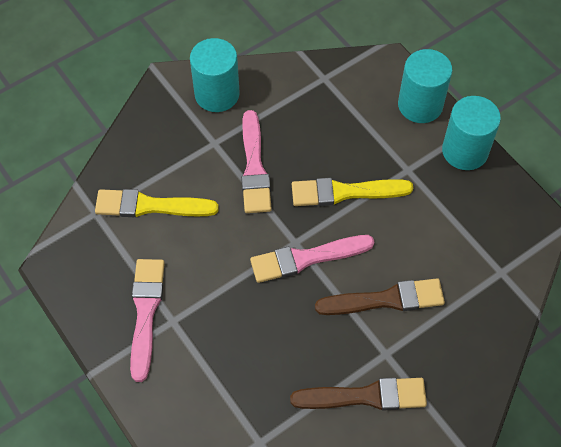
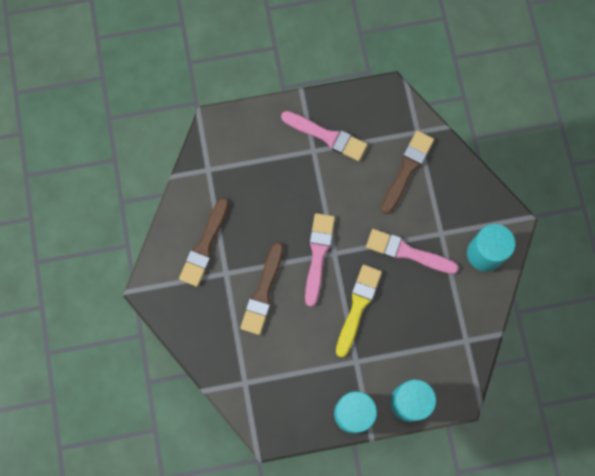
camera: 115 degrees right, 15 degrees up
yellow brush [95,189,219,217] -> brown brush [381,130,434,214]

